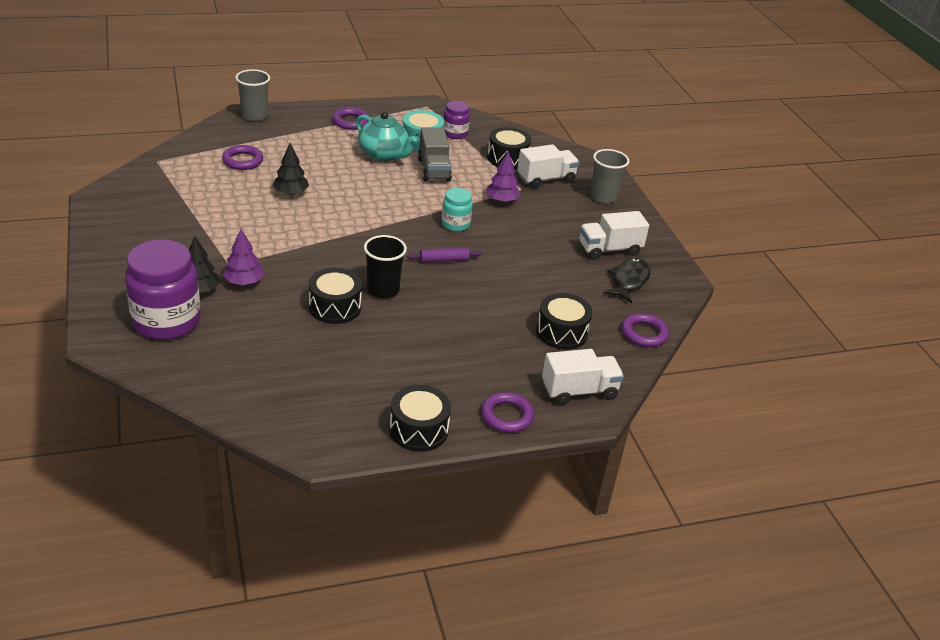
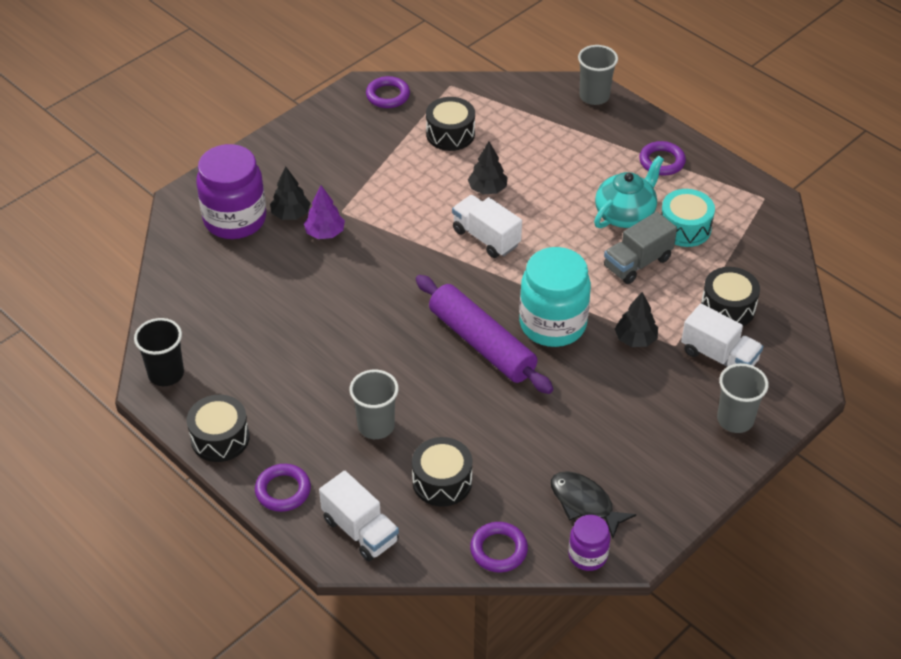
camera: 65 degrees right, 10 degrees up
purple ring [222,145,263,170] -> purple ring moved to [366,76,410,108]
black drum [309,268,362,324] -> black drum moved to [426,97,475,151]
turquoise teapot [356,112,417,161] -> turquoise teapot turned 150 degrees counterclockwise [594,156,664,228]
black cup [364,235,407,299] -> black cup moved to [134,318,184,386]
purple rolling pin [407,247,482,263] -> purple rolling pin [416,275,553,394], size x2.28
turquoise jar [441,188,473,232] -> turquoise jar [519,247,591,347], size x1.94
purple jar [443,101,470,139] -> purple jar moved to [568,515,611,571]
purple tree [486,152,521,203] -> black tree [615,292,658,347]
white truck [579,211,649,260] -> white truck moved to [452,195,522,258]
black fish [603,258,651,303] -> black fish turned 135 degrees counterclockwise [551,471,636,539]
none -> grey cup [350,370,399,439]

